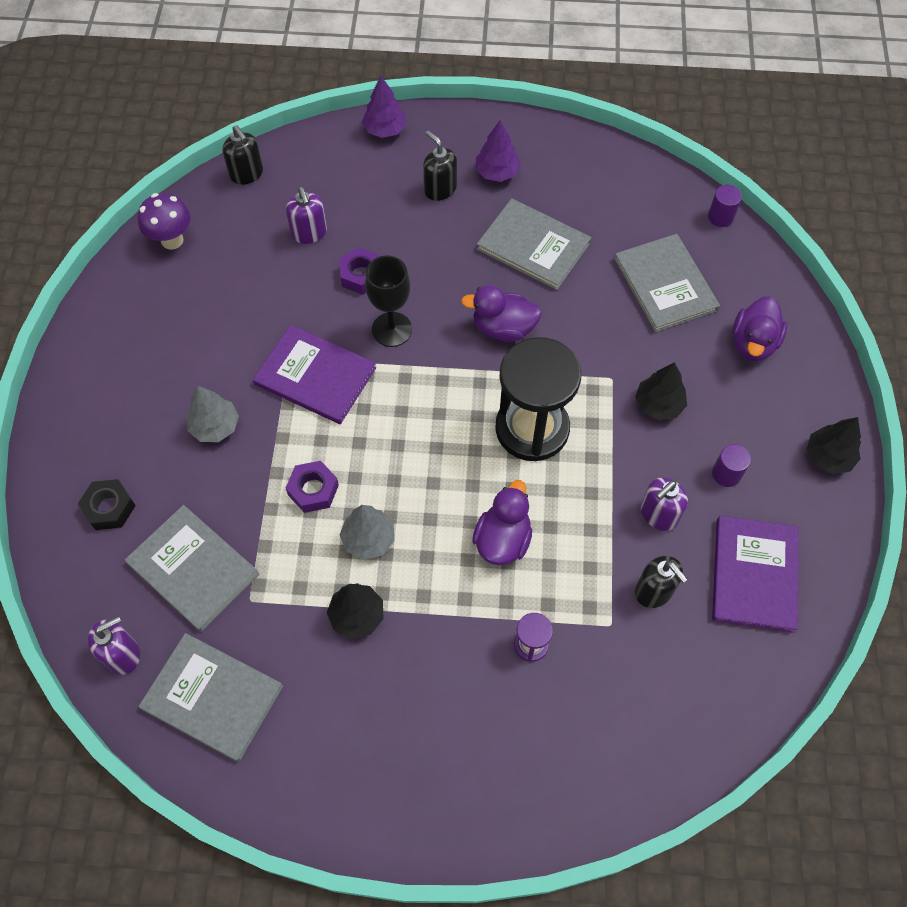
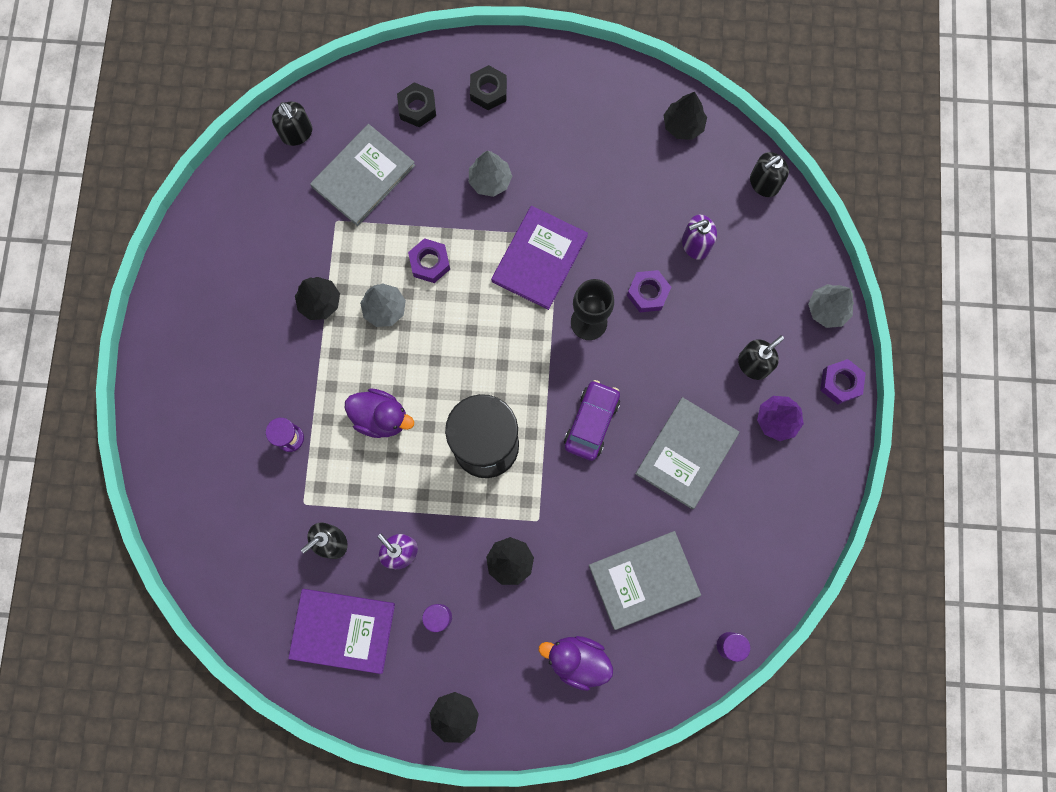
camera: 90 degrees right, 15 degrees up
purple soap dispenser [88,616,140,675] -> black soap dispenser [272,102,312,146]
purple mushroom [138,193,191,250] -> black tree [663,92,707,140]
grey book [139,633,283,762] -> none
purple tree [362,76,406,138] -> grey tree [808,284,854,328]
purple duck [461,285,542,342] -> purple car [564,380,620,461]
none -> black nut [470,65,507,110]
none -> purple nut [820,359,866,404]

